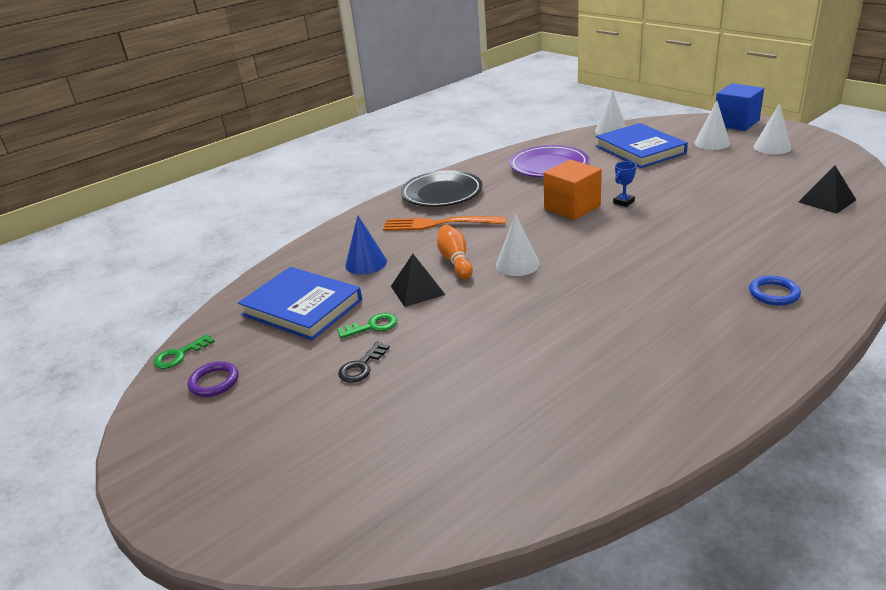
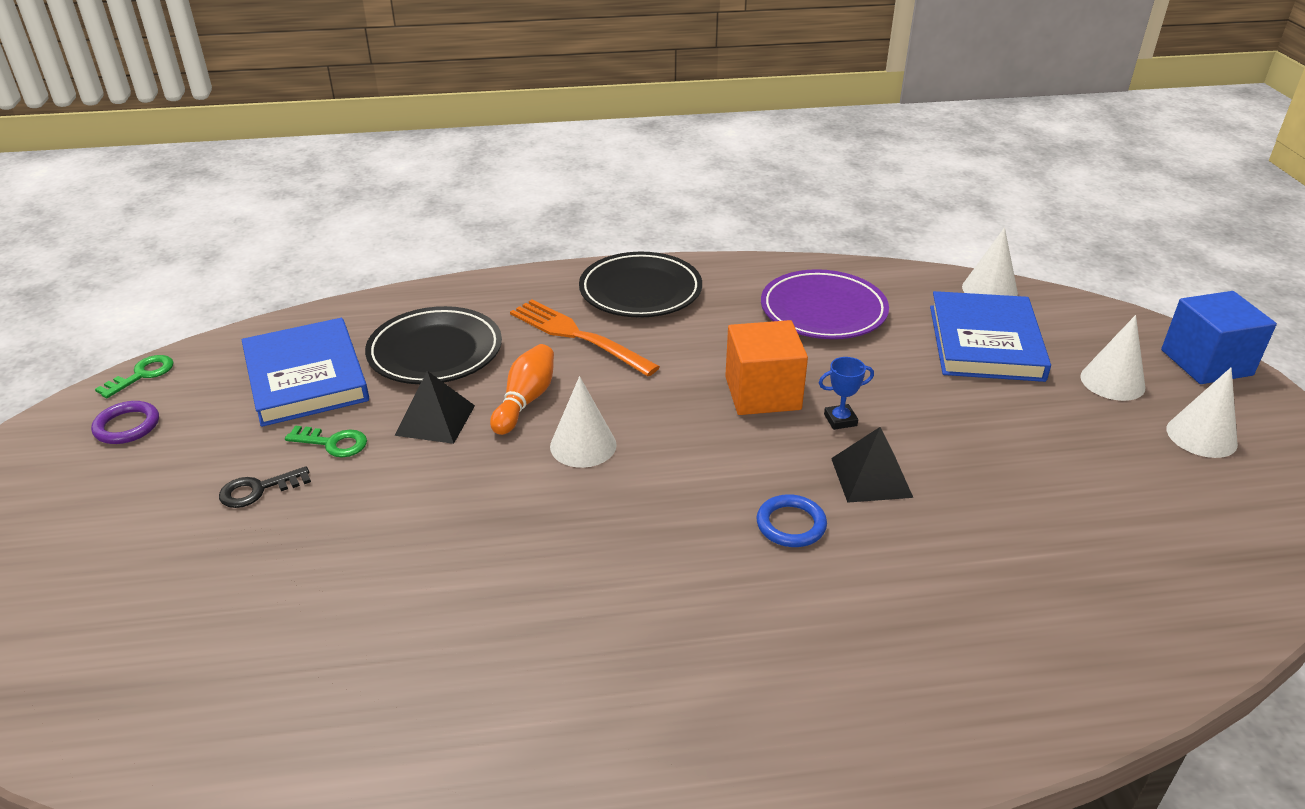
camera: 30 degrees right, 5 degrees up
green key [153,334,215,369] -> green key turned 135 degrees clockwise [95,355,174,398]
blue cone [345,215,387,275] -> black plate [365,306,502,384]
blue ring [749,276,801,305] -> blue ring moved to [756,494,827,547]
black pyramid [799,165,856,214] -> black pyramid moved to [831,427,913,503]

